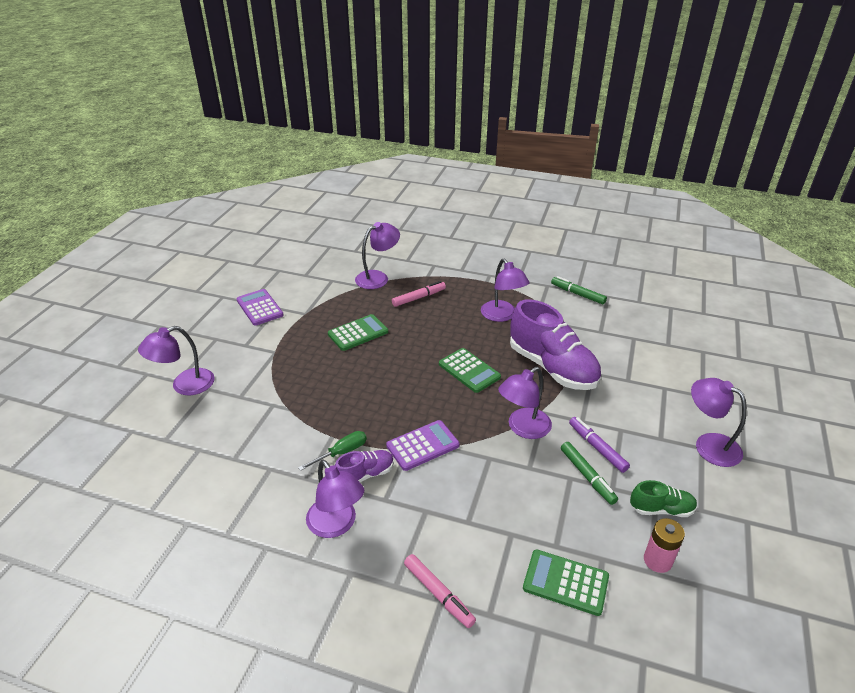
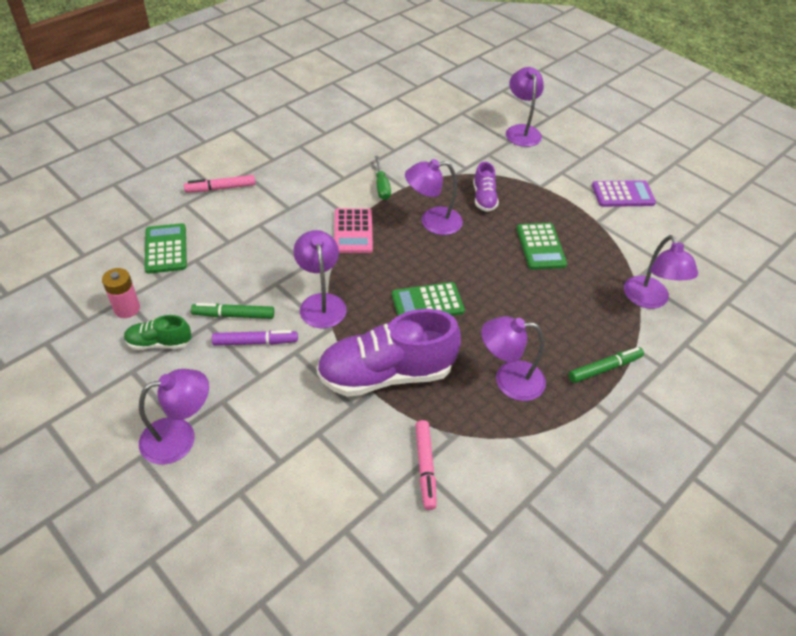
camera: 115 degrees right, 10 degrees up
purple lamp [306,459,364,538] -> purple lamp moved to [405,159,463,235]
purple shoe [335,450,394,482] -> purple shoe moved to [473,162,499,212]
purple calculator [386,420,460,471] -> pink calculator [334,208,373,253]
pink marker [392,281,446,307] -> pink marker moved to [415,420,437,510]
green calculator [523,549,609,616] -> green calculator turned 60 degrees counterclockwise [144,223,187,274]
green marker [551,276,607,305] -> green marker moved to [569,347,644,383]
green shoe [630,480,697,517] -> green shoe turned 60 degrees clockwise [124,315,191,350]

